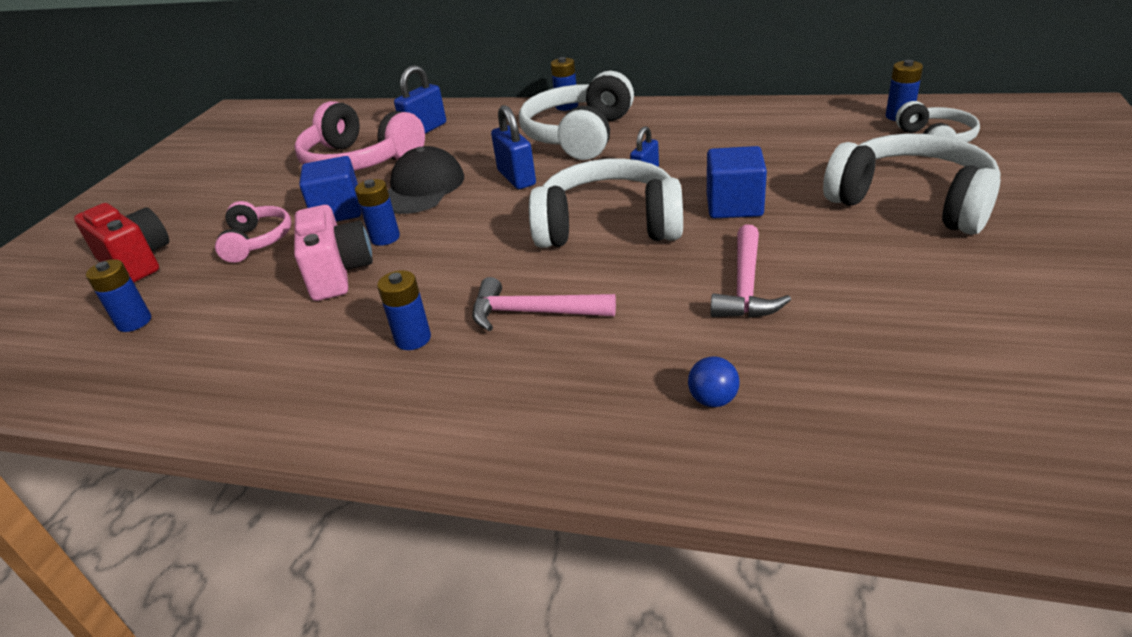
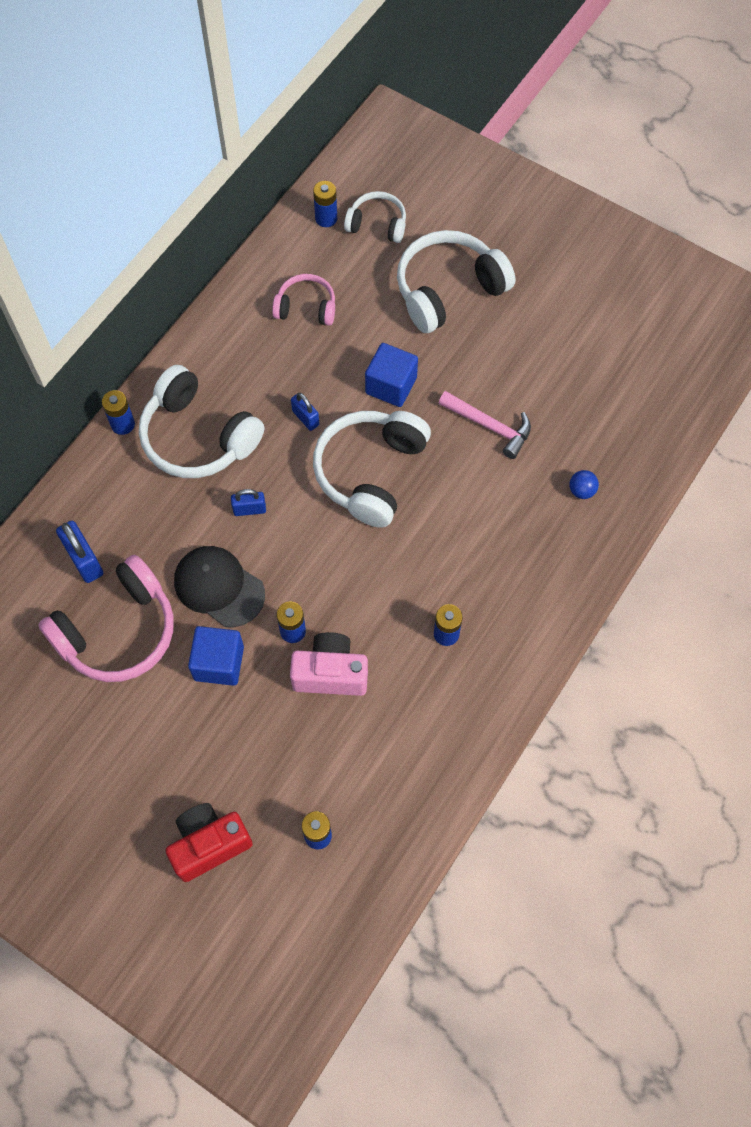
camera: 75 degrees left, 30 degrees up
pink headphones [215,201,291,263] -> pink headphones moved to [272,274,335,326]
pink hammer [472,277,616,331] -> none
blue padlock [491,105,536,189] -> blue padlock [231,489,266,516], size x0.64

